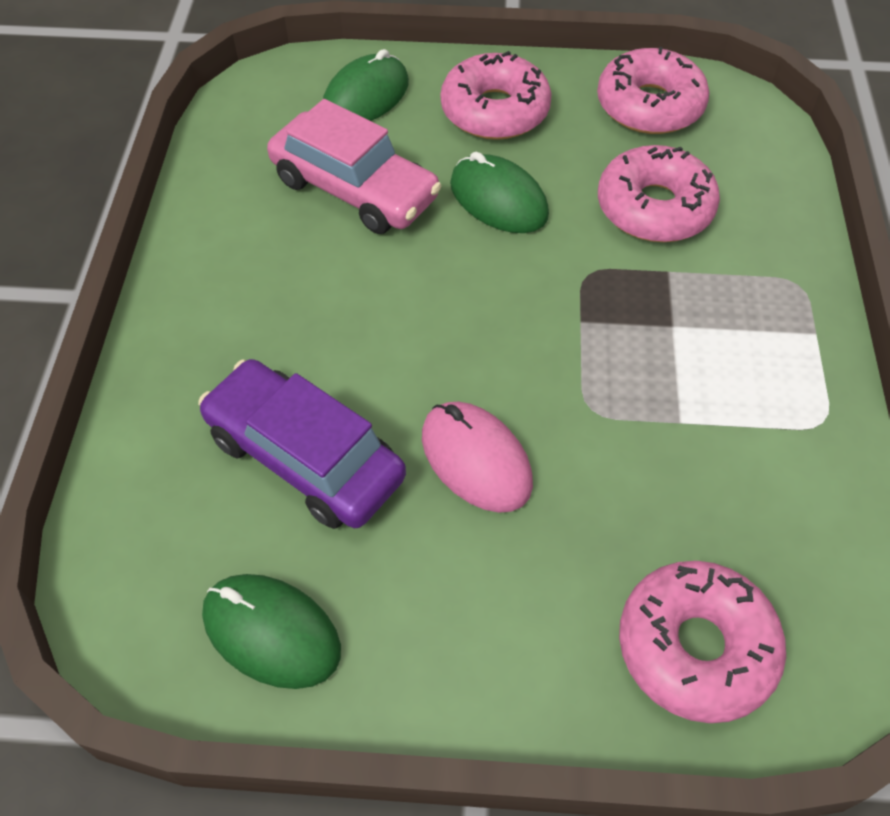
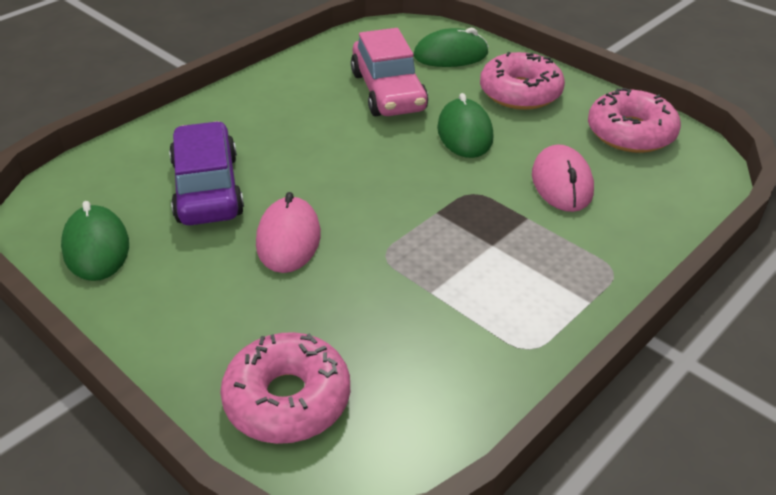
camera: 40 degrees right, 15 degrees down
pink donut [598,145,720,242] -> pink mouse [532,144,594,212]

